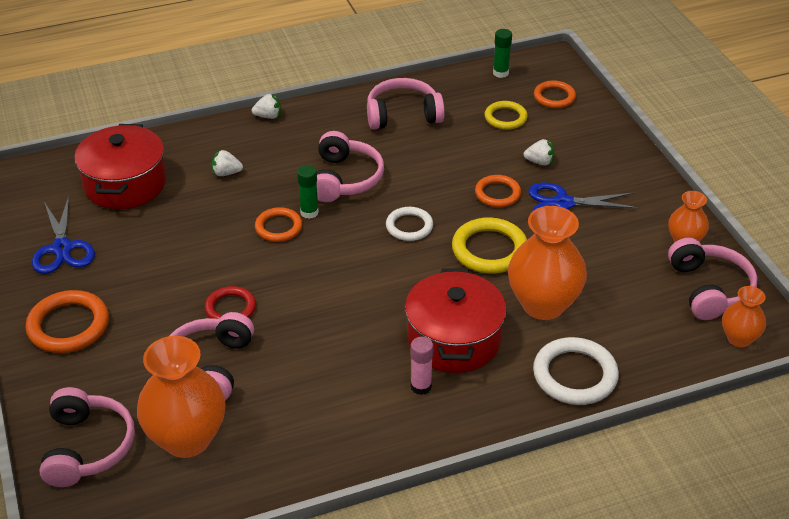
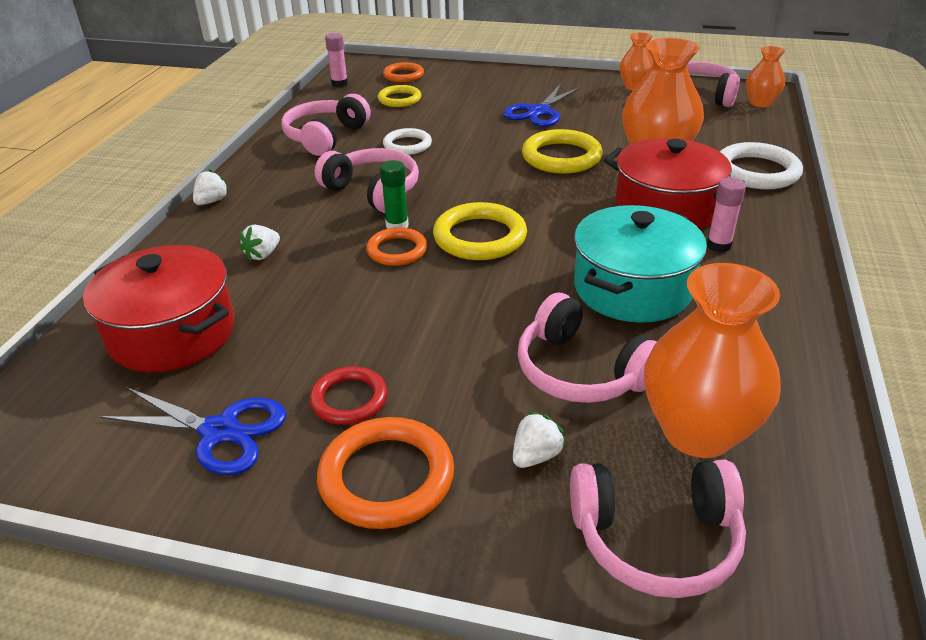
camera: 55 degrees left, 5 degrees down
pink headphones [39,387,135,487] -> pink headphones turned 150 degrees clockwise [570,460,746,598]
red ring [205,286,256,319] -> red ring moved to [309,366,387,425]
white ring [386,207,433,241] -> white ring moved to [383,128,432,155]
orange ring [475,175,521,207] -> none
green glue stick [493,29,512,78] -> pink glue stick [325,33,348,87]
white strawberry [524,139,555,165] -> white strawberry moved to [513,411,566,468]
none -> yellow ring [433,202,527,260]
none -> turquoise pot [574,205,707,323]

